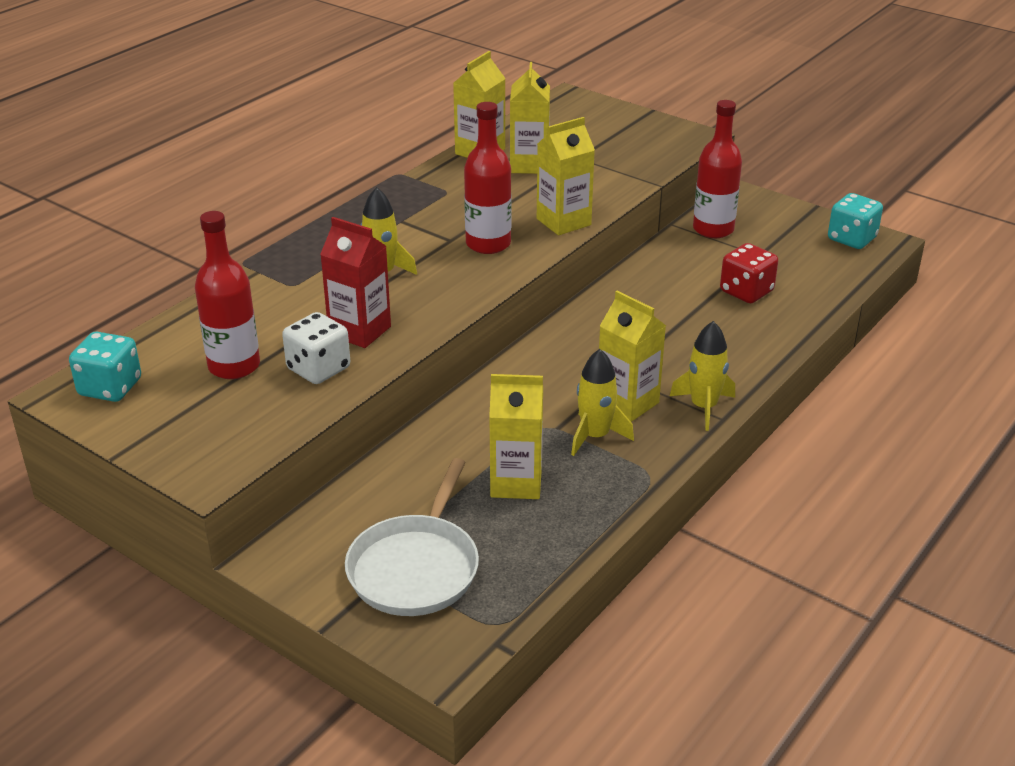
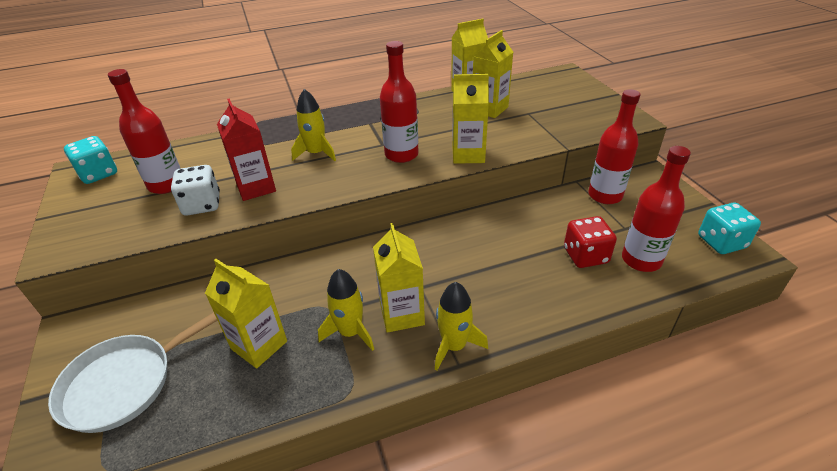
camera: 35 degrees right, 5 degrees up
none -> red bottle [622,146,691,272]

